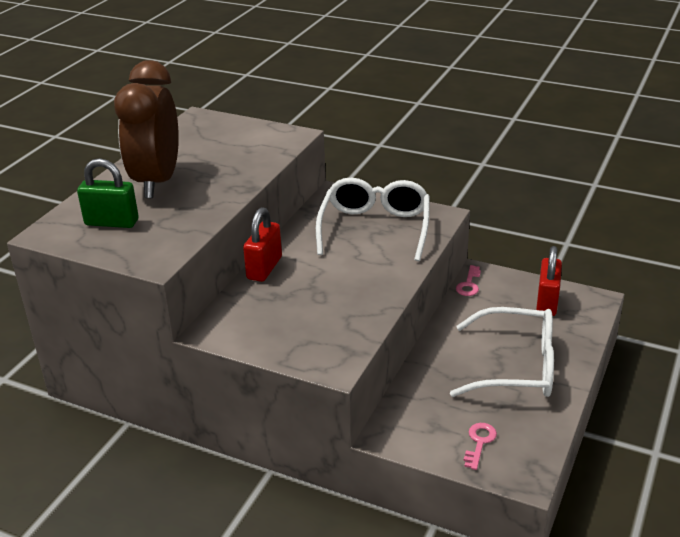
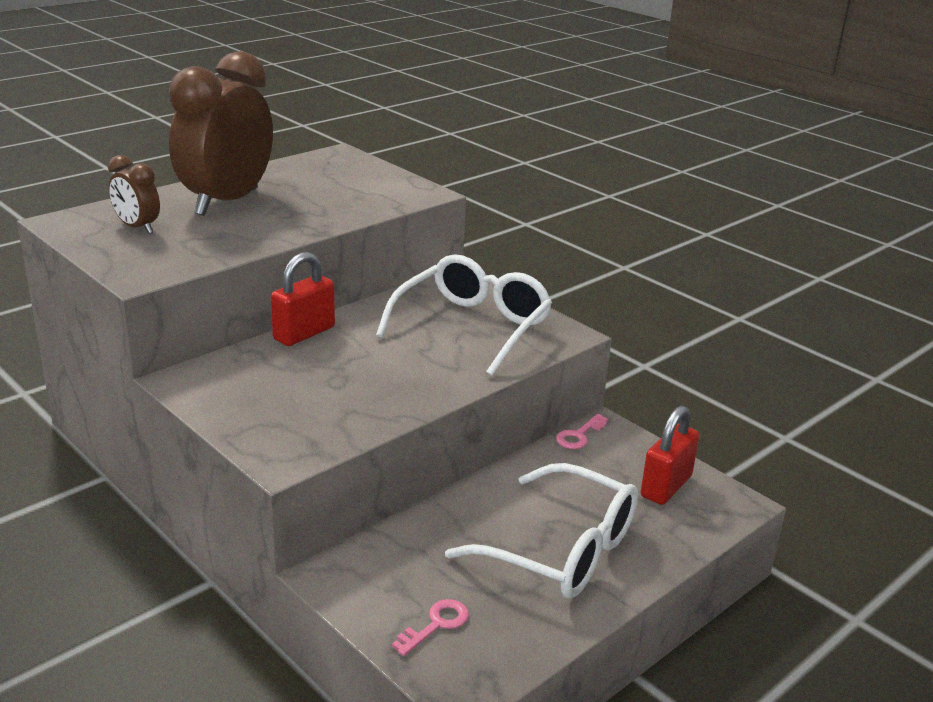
camera: 20 degrees right, 5 degrees down
green padlock [77,158,139,228] -> brown clock [108,155,160,234]

